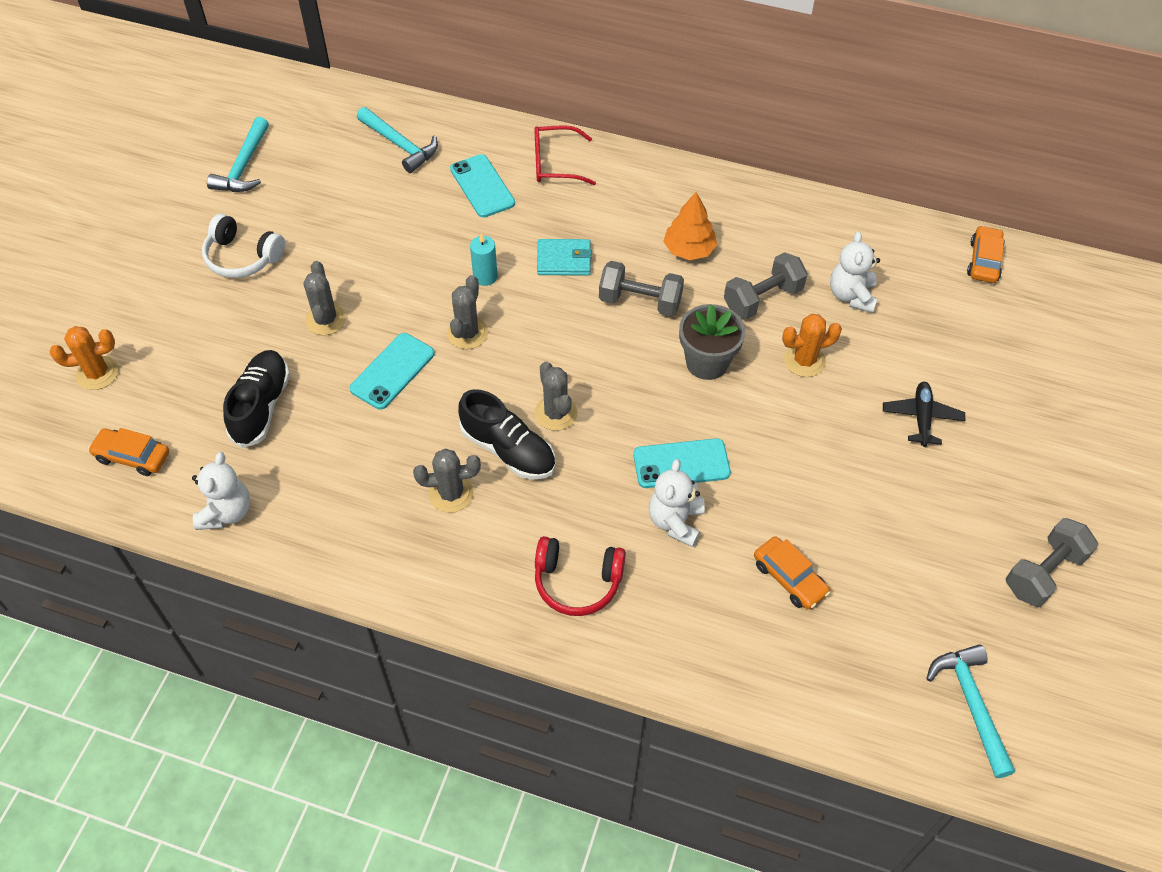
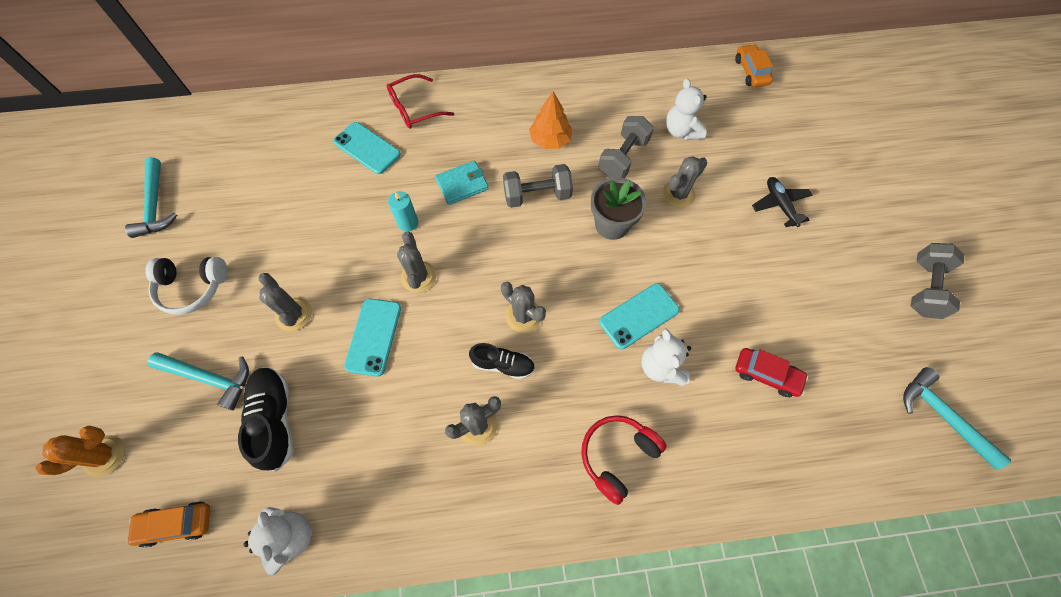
camera: 25 degrees left, 10 degrees up
turquoise hammer [357,107,438,173] -> turquoise hammer moved to [148,353,249,410]
black shoe [458,389,555,479] -> black shoe [469,343,535,379], size x0.66
red headphones [535,536,626,616] -> red headphones turned 150 degrees clockwise [581,415,667,505]
orange car [754,536,830,610] -> red car [735,348,808,397]
orange cactus [782,314,842,377] -> grey cactus [662,156,707,208]

